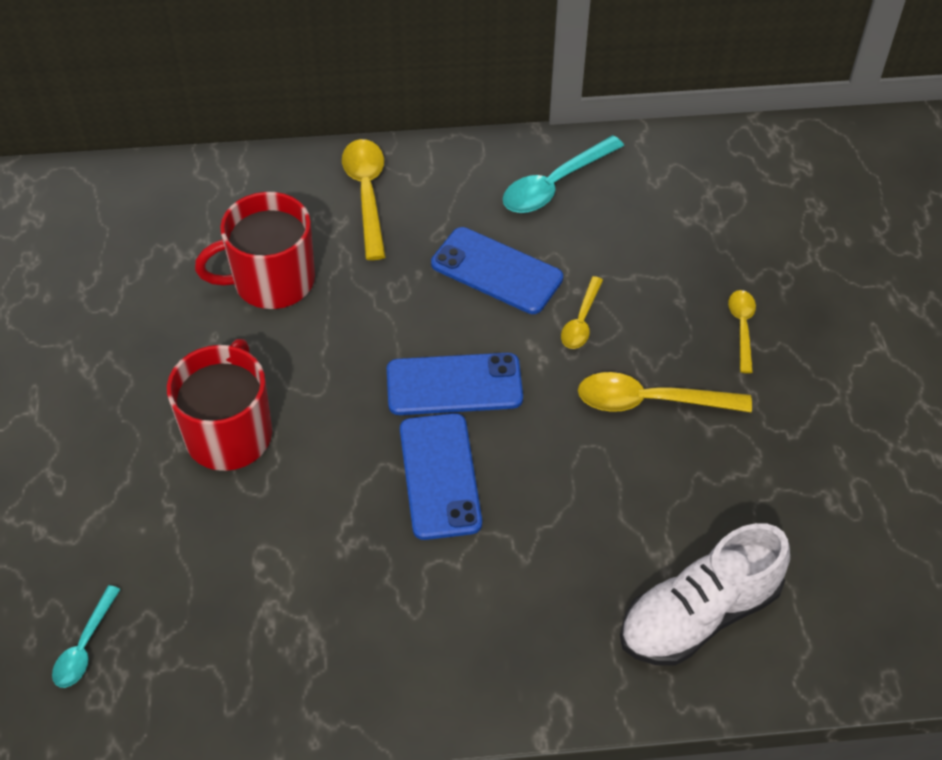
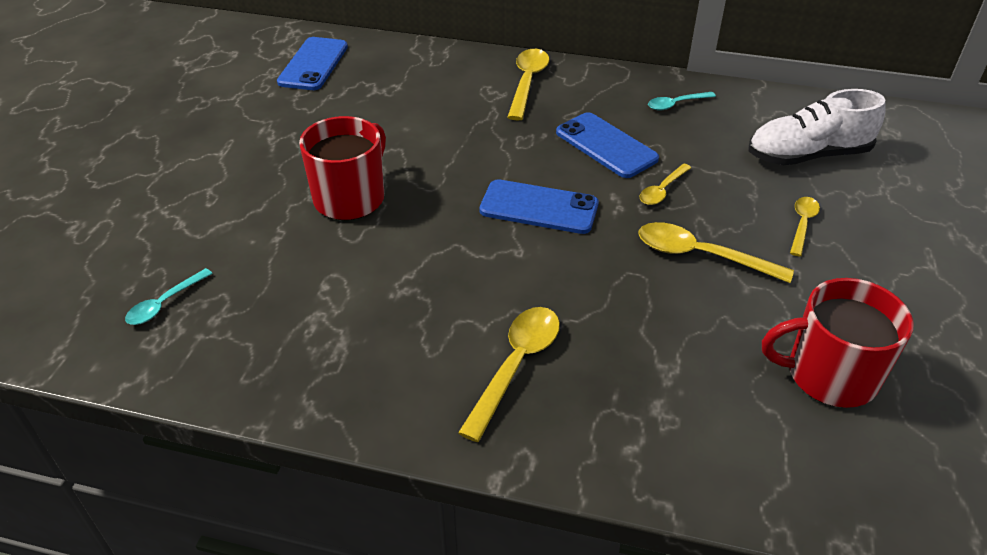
camera: 20 degrees right, 10 degrees down
red mug [195,192,315,309] -> red mug moved to [762,278,914,408]
blue phone [400,413,482,540] -> blue phone moved to [277,37,348,90]
turquoise spoon [503,135,624,213] -> turquoise spoon [648,92,716,111], size x0.60
white shoe [620,523,790,666] -> white shoe moved to [749,89,886,165]
none -> yellow spoon [458,307,560,442]

